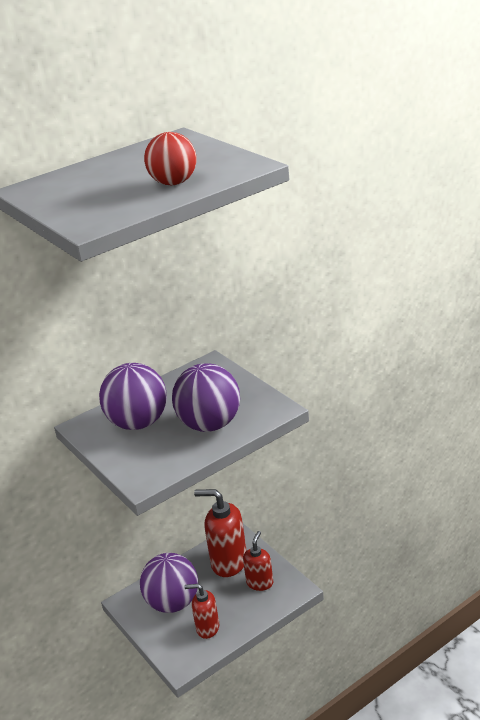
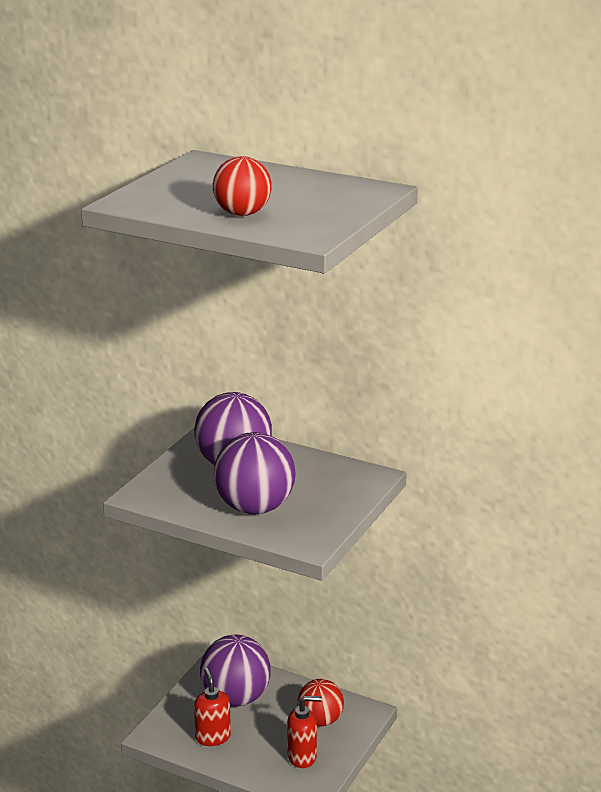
camera: 60 degrees right, 5 degrees down
red soap dispenser [194,489,247,577] -> red ball [297,679,344,726]

